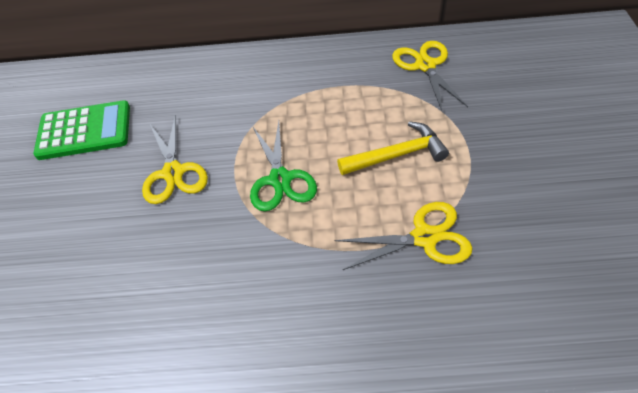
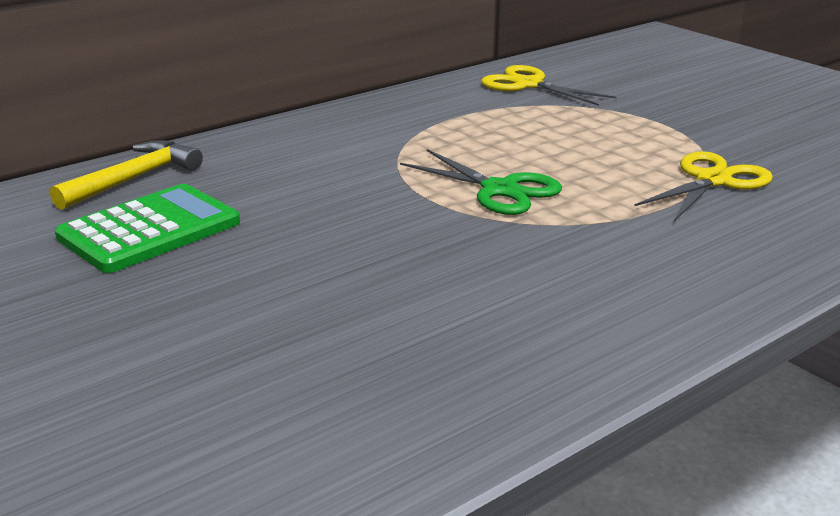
camera: 40 degrees left, 25 degrees down
yellow scissors [142,115,208,204] -> none
yellow hammer [337,121,449,175] -> yellow hammer moved to [50,140,203,210]

